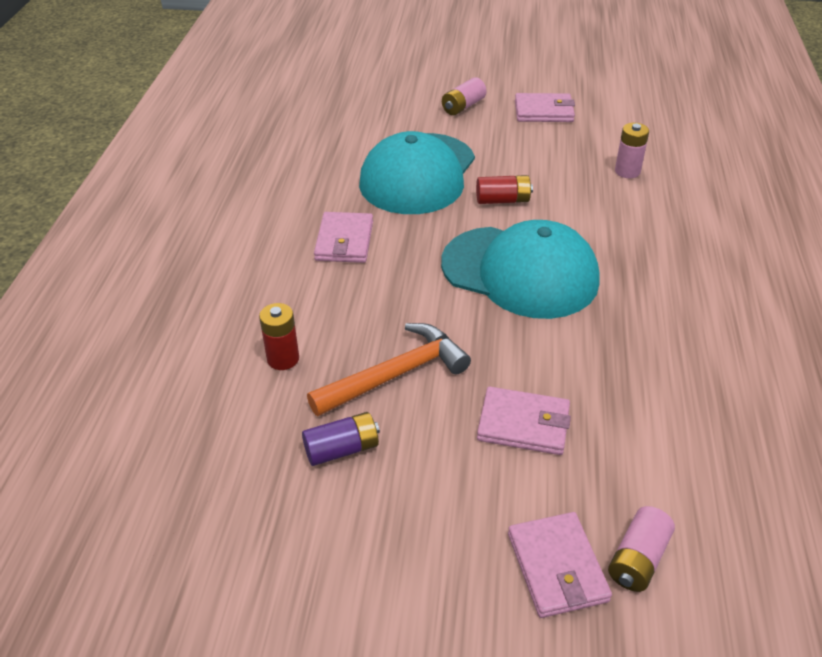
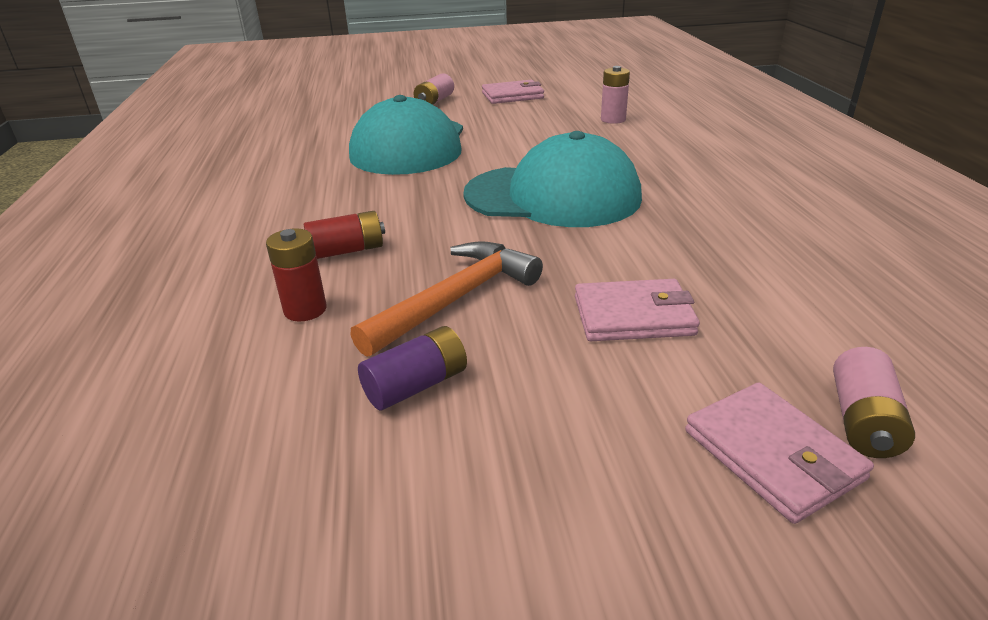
camera: 15 degrees left, 10 degrees down
pink wallet [314,212,373,263] -> none
red battery [476,175,533,204] -> red battery moved to [304,211,385,259]

